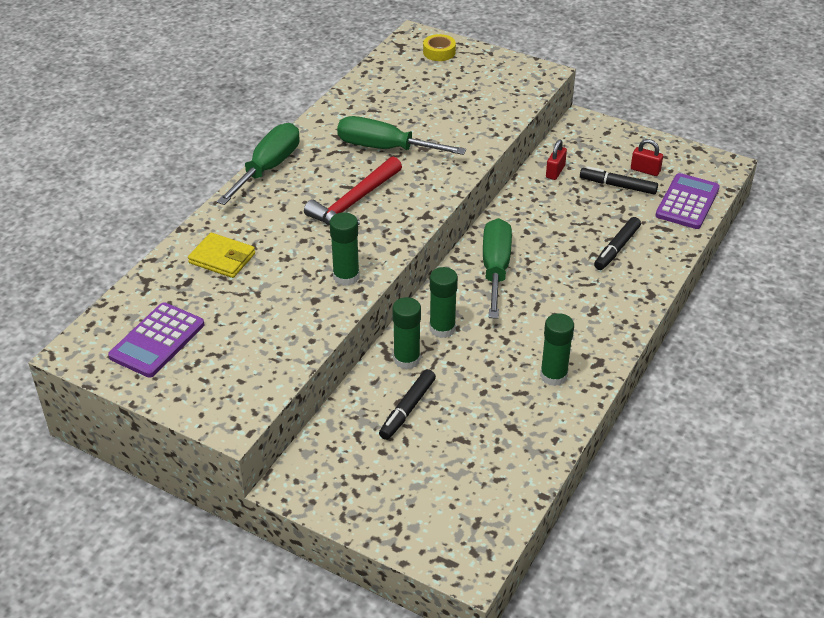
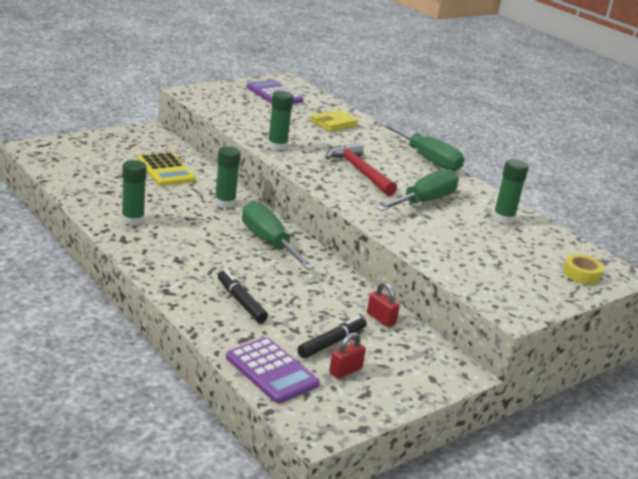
camera: 110 degrees right, 15 degrees down
black marker [379,369,436,440] -> yellow calculator [137,152,195,186]
green glue stick [392,297,421,369] -> green glue stick moved to [493,159,529,224]
green screwdriver [483,218,512,319] -> green screwdriver turned 150 degrees counterclockwise [242,201,315,270]

